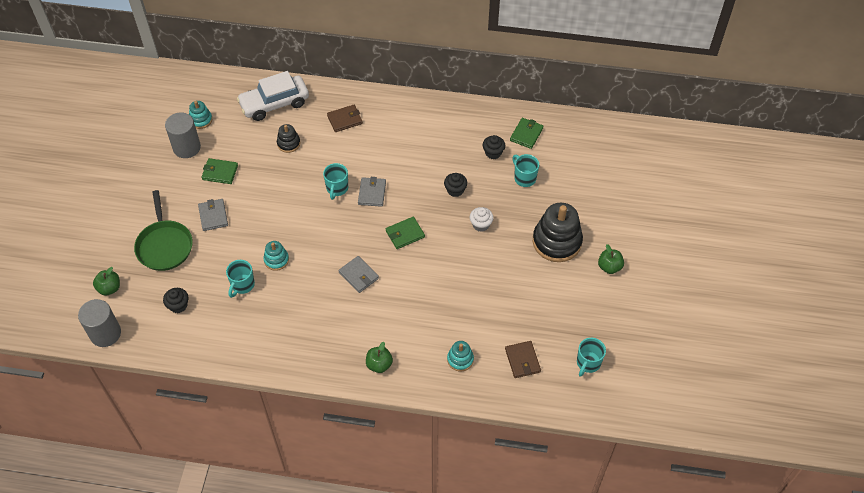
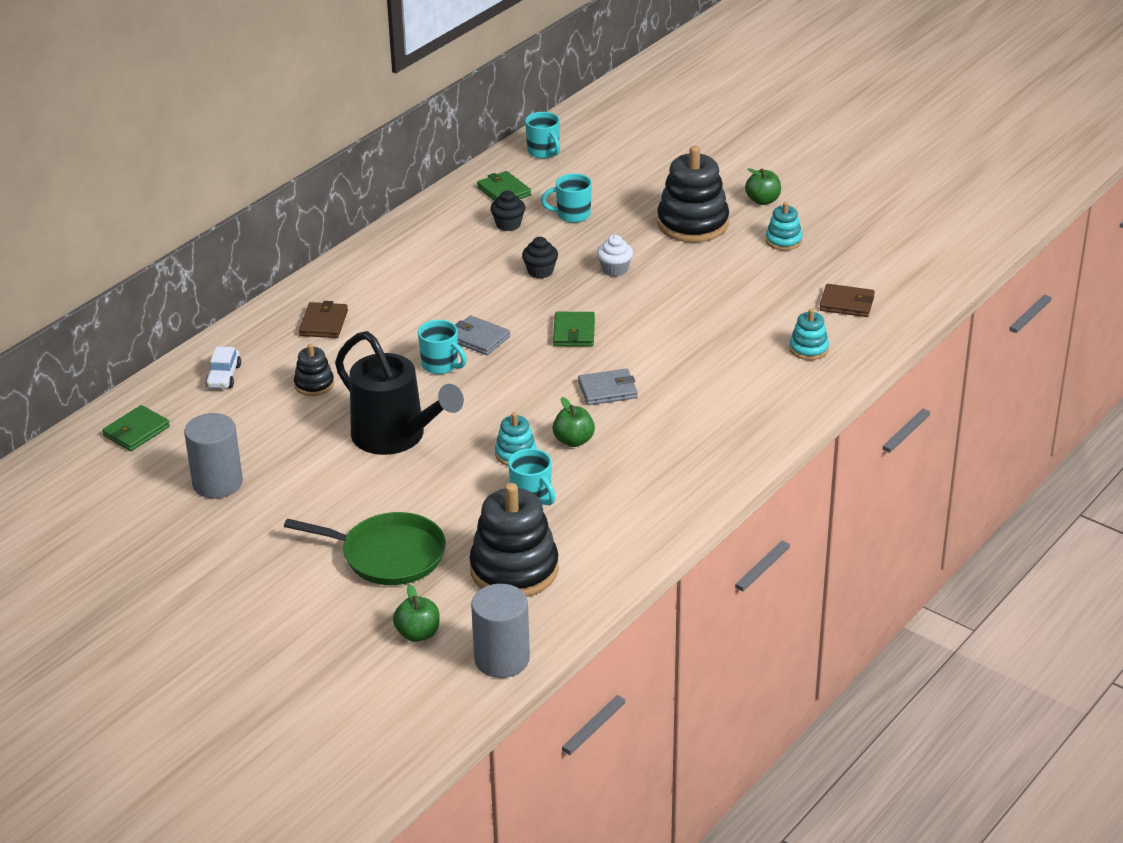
camera: 60 degrees left, 20 degrees down
black cupcake [163,288,188,313] -> black stacking toy [469,483,559,597]
turquoise stacking toy [189,101,212,129] -> turquoise stacking toy moved to [766,202,802,250]
grey wallet [198,199,228,231] -> none
green wallet [201,158,238,184] -> green wallet moved to [102,405,170,451]
white car [237,71,309,121] -> white car [205,347,241,389], size x0.48
green apple [366,342,393,373] -> green apple moved to [552,397,595,447]
turquoise mug [577,338,606,377] -> turquoise mug moved to [525,112,560,159]
none -> black watering can [335,331,464,455]

